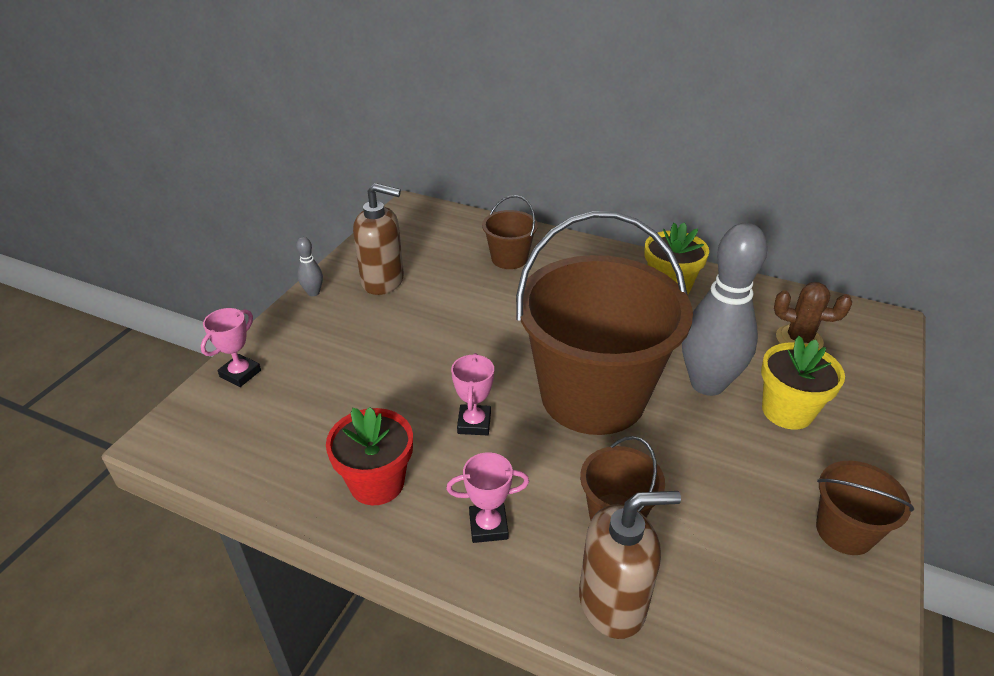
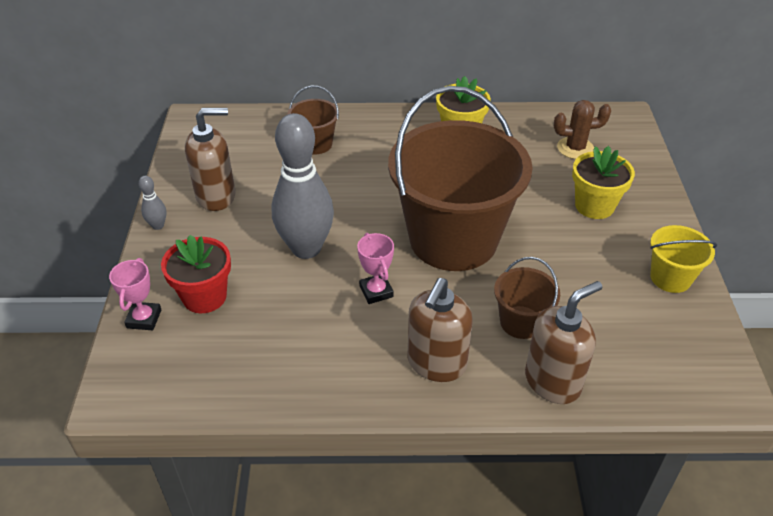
camera: 25 degrees left, 5 degrees up
red flower pot [326,407,413,505] -> red flower pot moved to [161,235,231,313]
pink trophy [446,452,529,543] -> brown soap dispenser [408,278,473,382]
grey bowling pin [682,223,768,396] -> grey bowling pin moved to [272,113,334,259]
brown bucket [816,461,914,555] -> yellow bucket [650,225,717,293]

